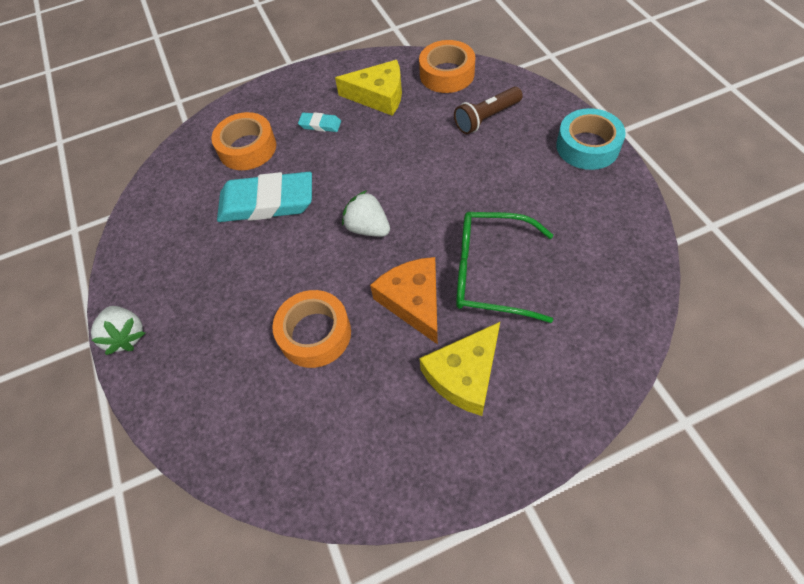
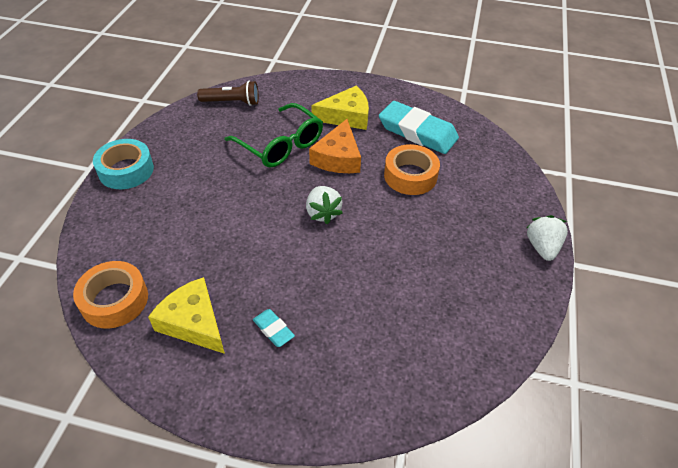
camera: 150 degrees left, 10 degrees down
orange tape [211,112,276,170] -> none
turquoise eraser [217,172,312,222] -> turquoise eraser moved to [379,101,459,154]
brown flashlight [454,87,523,134] -> brown flashlight moved to [197,81,259,106]

